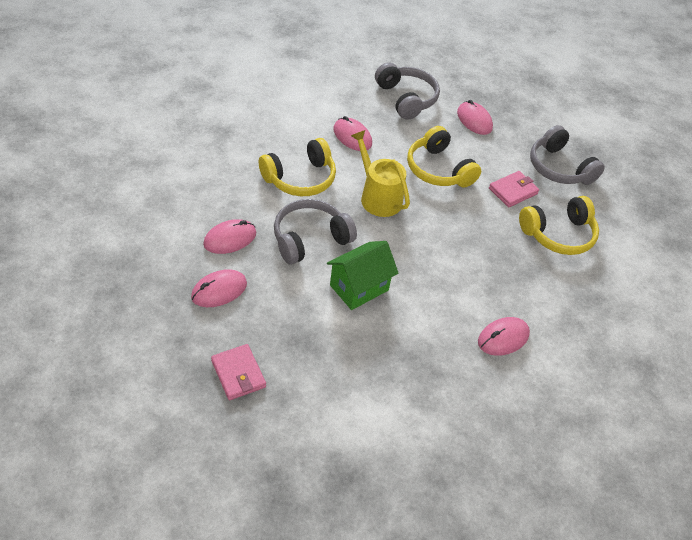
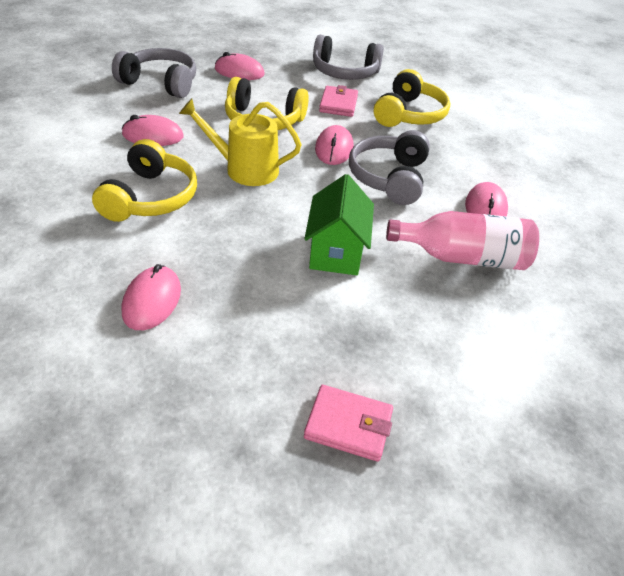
camera: 45 degrees left, 5 degrees down
pink mouse [191,269,247,307] -> pink mouse moved to [315,125,354,165]
grey headphones [274,199,357,265] -> grey headphones moved to [349,130,430,205]
none -> pink bottle [386,211,539,270]

